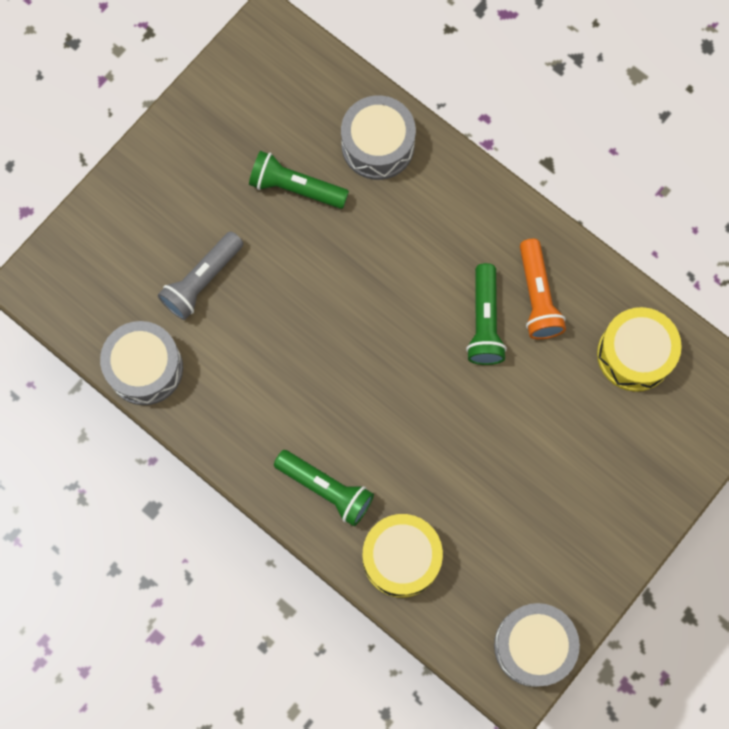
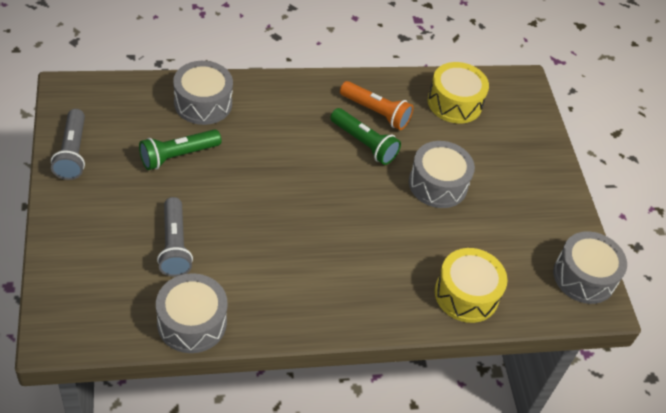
camera: 55 degrees left, 25 degrees down
green flashlight [274,450,374,526] -> none
none -> grey flashlight [51,109,85,180]
none -> grey drum [409,141,475,208]

